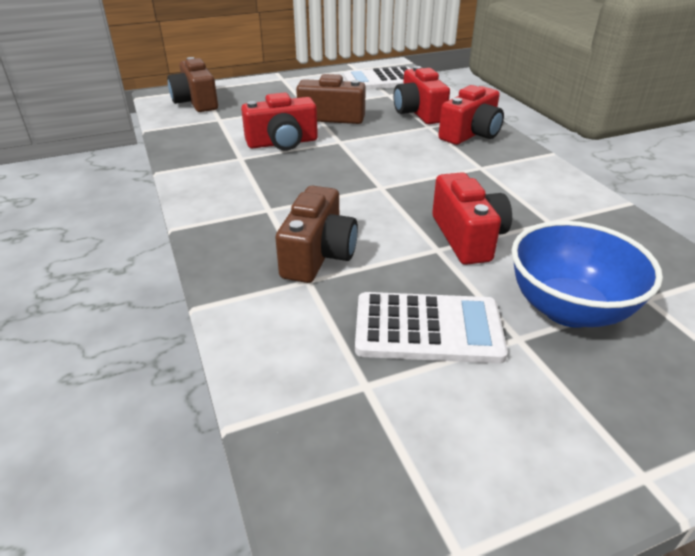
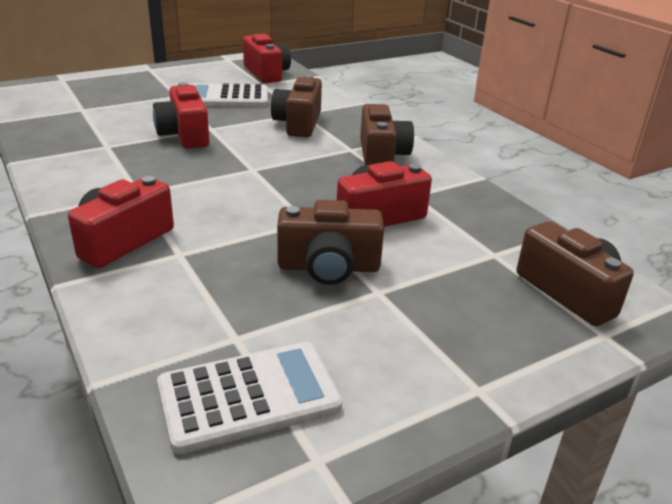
camera: 170 degrees right, 5 degrees down
red camera [393,66,450,124] -> red camera moved to [243,34,291,83]
blue bowl [511,221,663,328] -> none
none -> brown camera [360,104,414,165]

